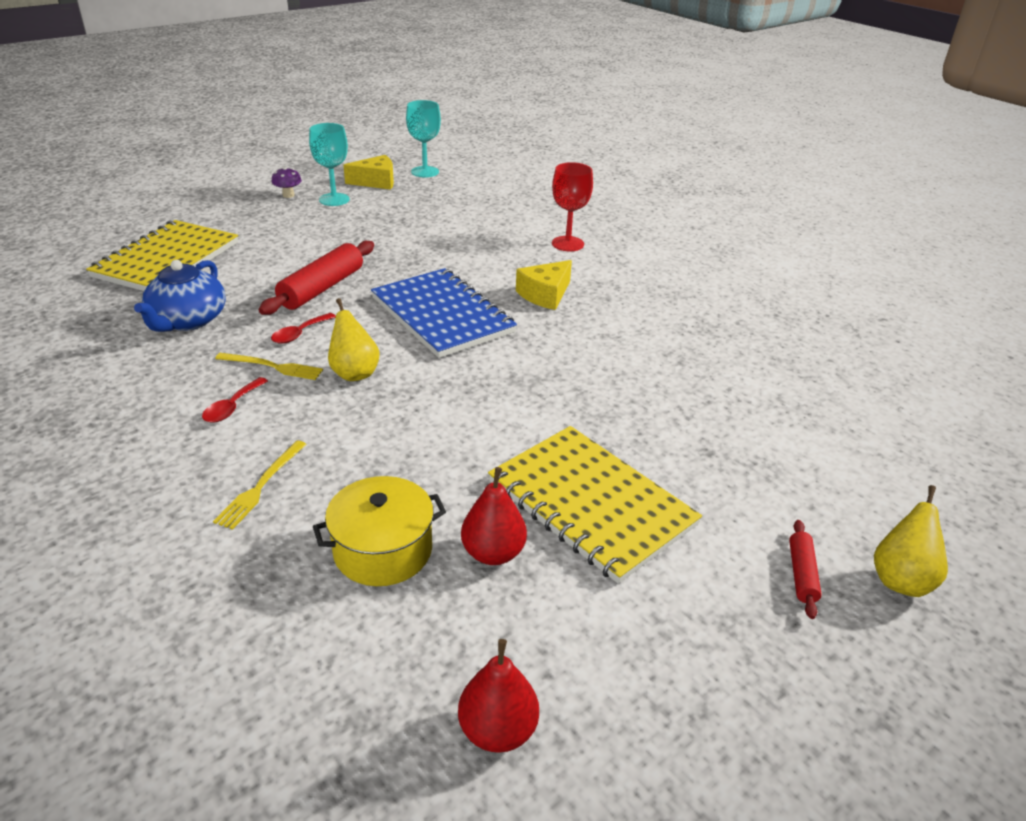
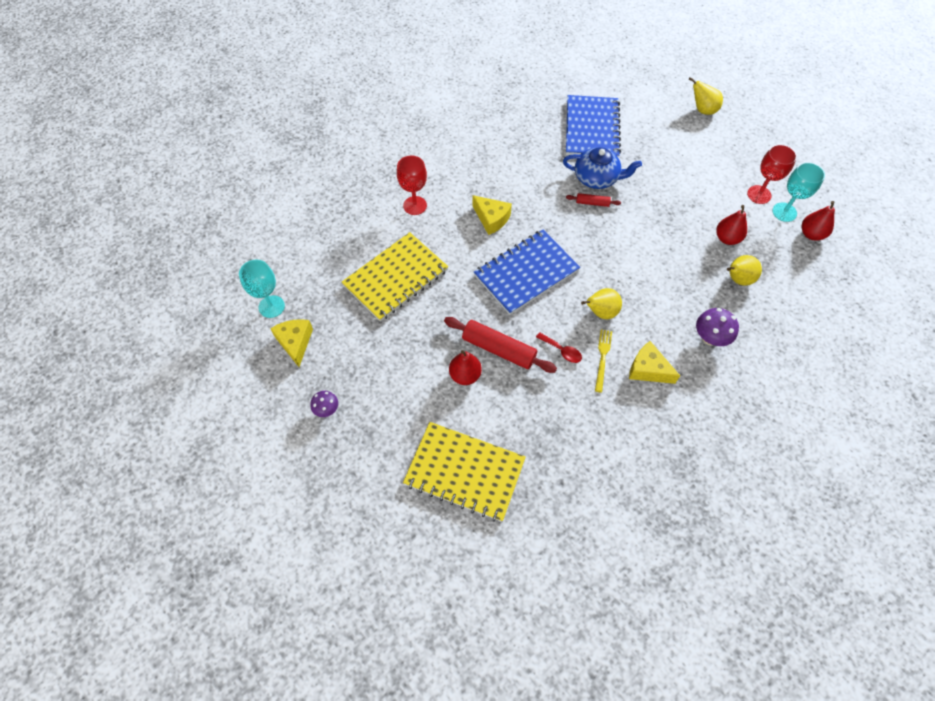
camera: 90 degrees left, 25 degrees up
blue teapot [134,260,226,332] -> blue teapot moved to [563,147,642,189]
red spoon [202,377,268,423] -> yellow cheese [629,341,680,384]
yellow fork [213,440,307,530] -> purple mushroom [696,308,739,346]
turquoise goblet [309,123,350,206] -> turquoise goblet moved to [772,162,825,222]
yellow pot [313,476,446,586] -> yellow pear [727,255,762,286]
yellow notebook [488,426,702,584] -> yellow notebook moved to [342,232,448,322]
red rolling pin [789,520,822,619] -> red rolling pin moved to [566,193,621,207]
none -> red pear [449,350,482,385]
none -> blue notebook [566,95,621,157]
none -> red goblet [747,144,797,204]

